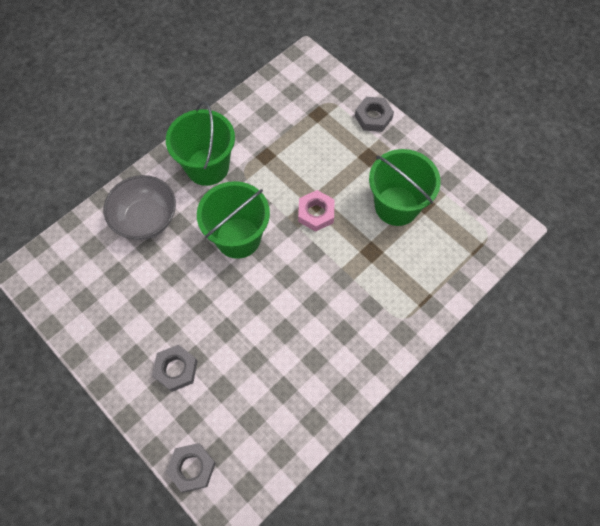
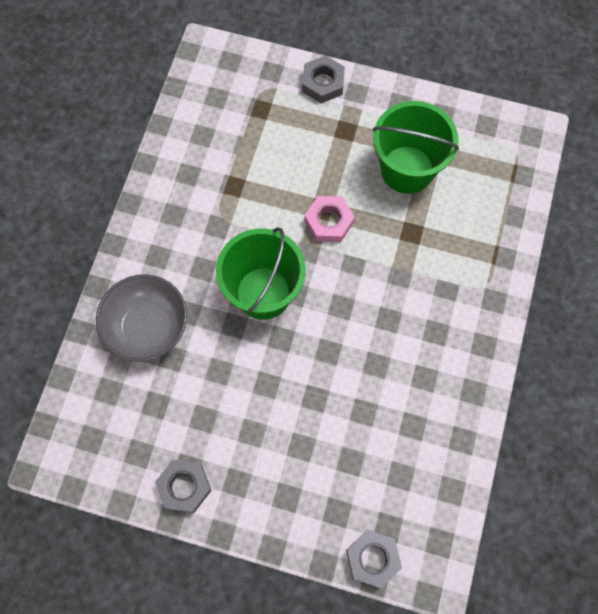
camera: 30 degrees left, 5 degrees up
grey nut [152,345,198,392] -> grey nut moved to [155,460,212,513]
green bucket [166,101,235,186] -> none

